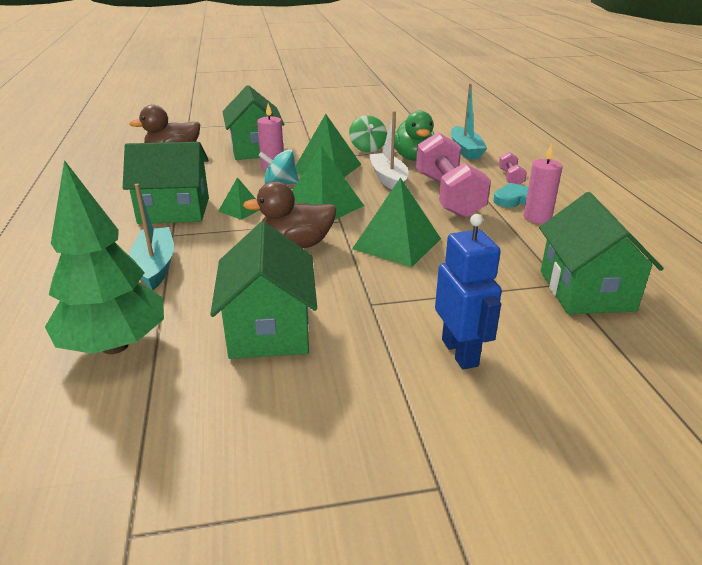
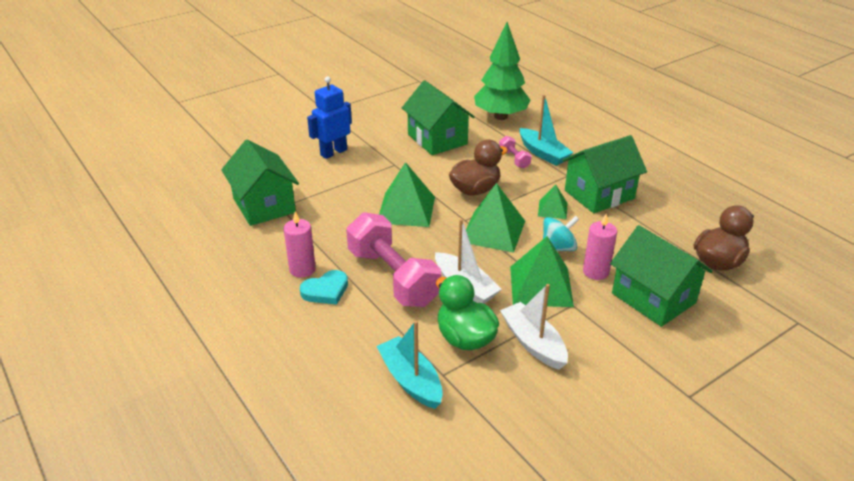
camera: 155 degrees right, 5 degrees up
green spinning top [349,115,387,152] -> white boat [500,284,568,370]
blue robot [435,214,502,370] -> blue robot turned 90 degrees clockwise [307,77,352,159]
pink dumbbell [499,152,527,185] -> pink dumbbell moved to [499,136,532,169]

